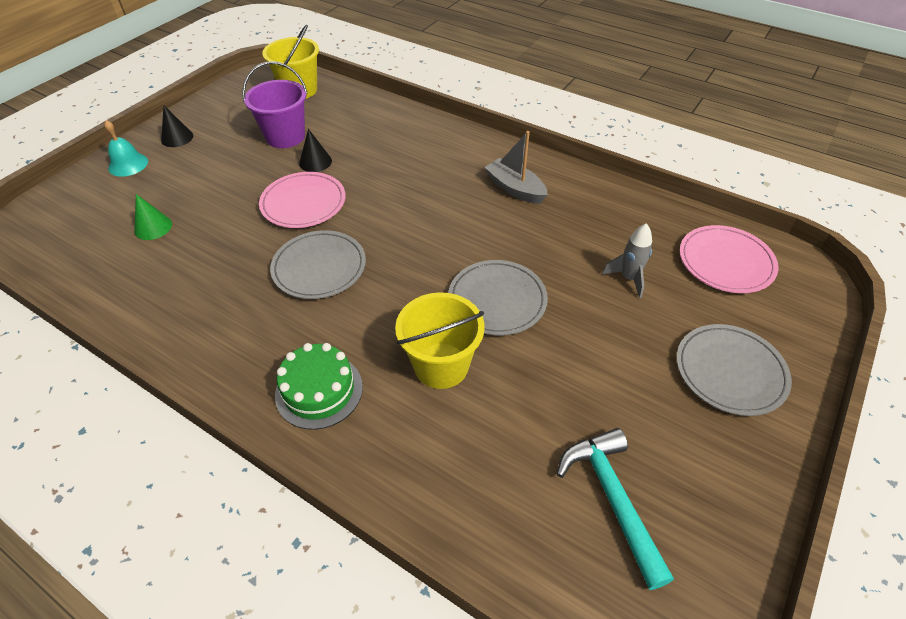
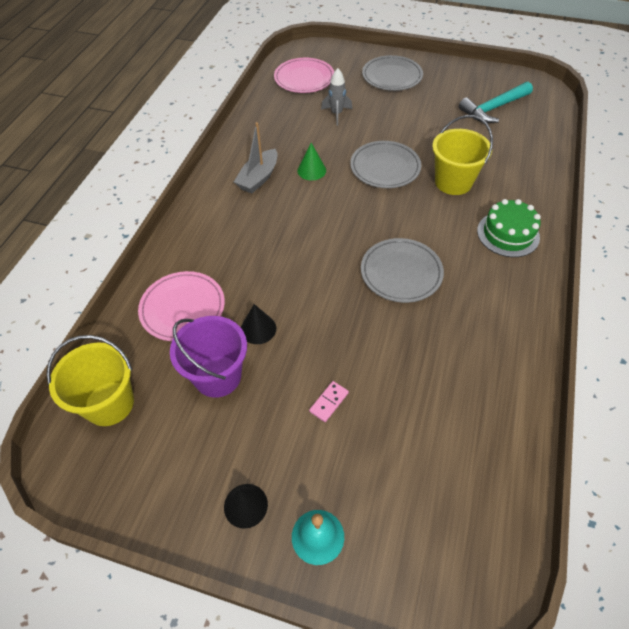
camera: 105 degrees left, 5 degrees up
green cone [134,194,172,240] -> green cone moved to [297,143,326,180]
pink plate [259,172,346,228] -> pink plate moved to [138,271,225,341]
none -> pink domino [309,381,349,422]

